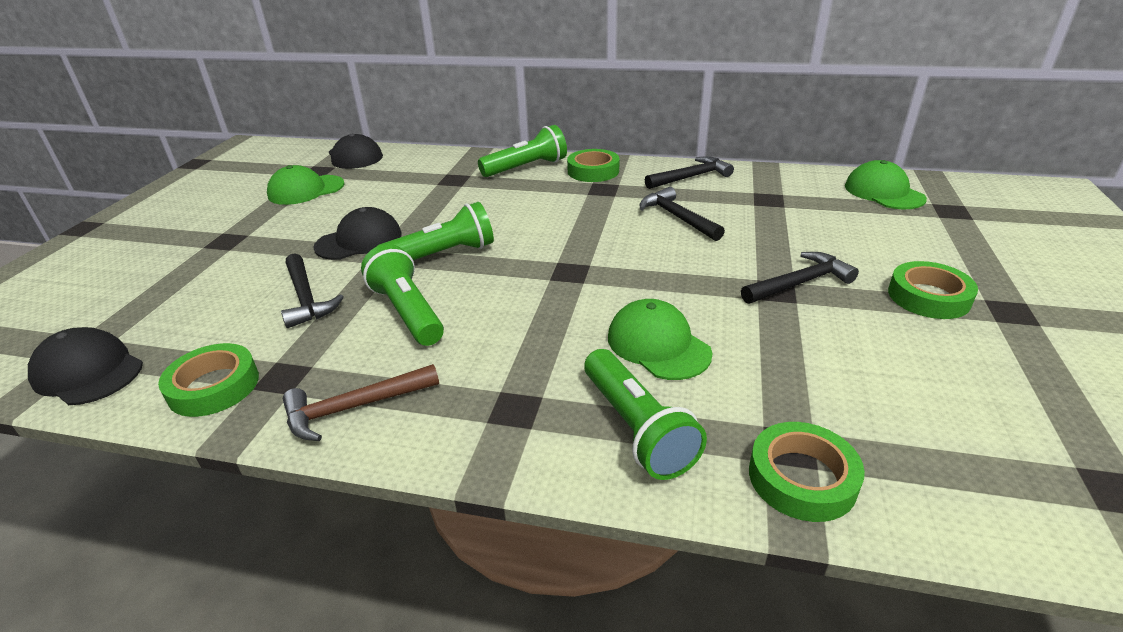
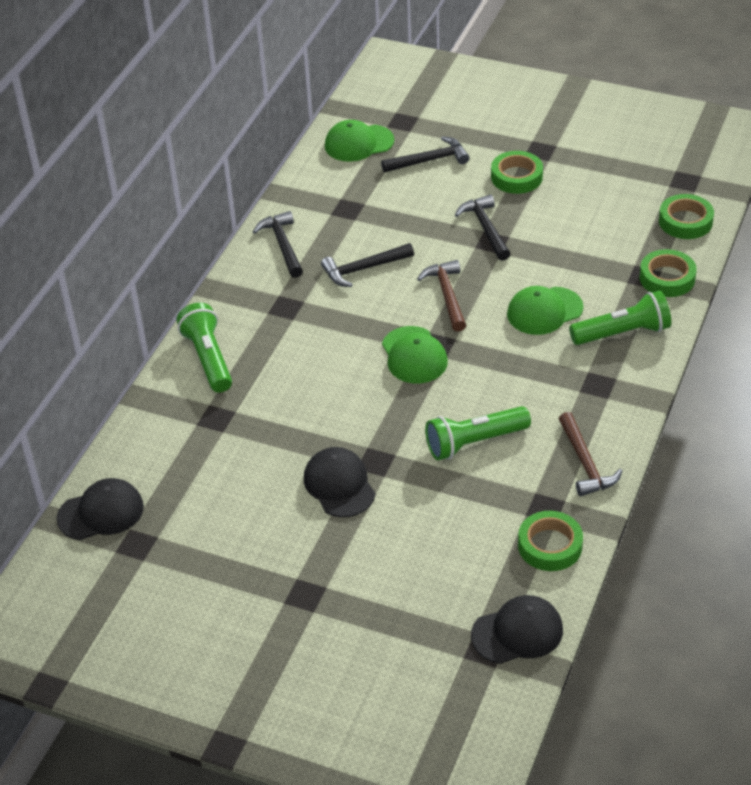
camera: 80 degrees left, 10 degrees up
black cap [28,327,143,405] -> black cap turned 150 degrees counterclockwise [471,595,563,664]
green cap [267,165,345,205] -> green cap moved to [382,326,448,384]
black hammer [281,253,344,328] -> black hammer moved to [381,136,469,172]
green flashlight [378,202,494,260] -> none
green tape [567,149,620,182] -> green tape moved to [659,194,714,239]
none -> brown hammer [417,260,466,332]

